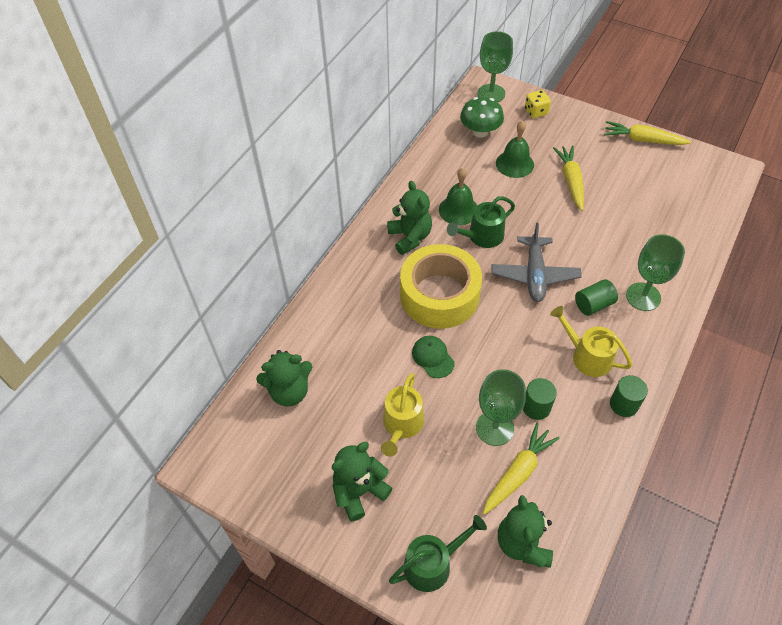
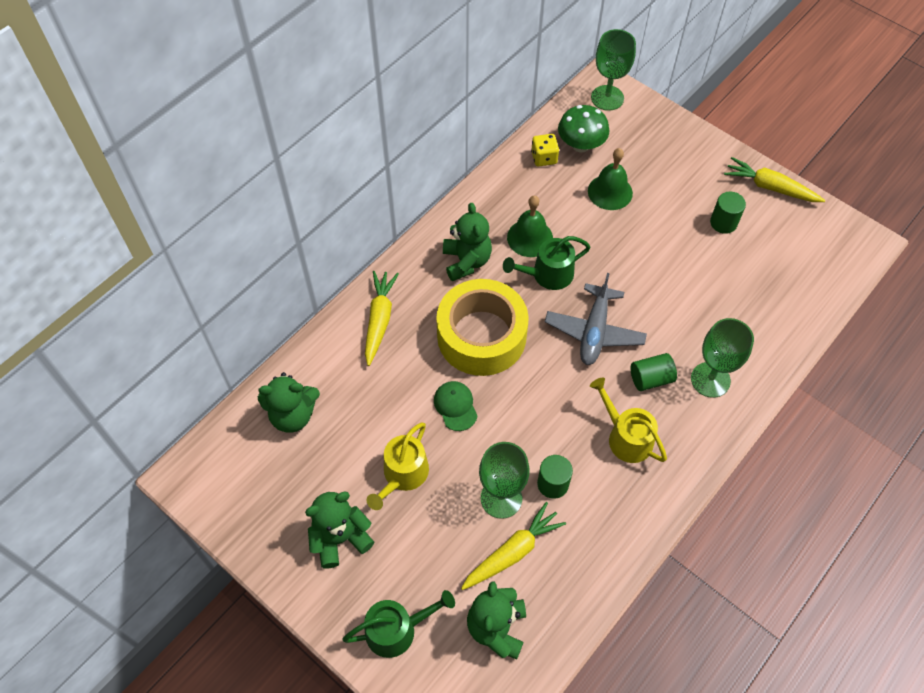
camera: 10 degrees right, 5 degrees up
yellow dice [525,90,551,118] -> yellow dice moved to [531,134,559,167]
yellow carrot [553,145,584,211] -> yellow carrot moved to [365,271,399,366]
green cylinder [610,375,648,417] -> green cylinder moved to [710,192,746,234]

